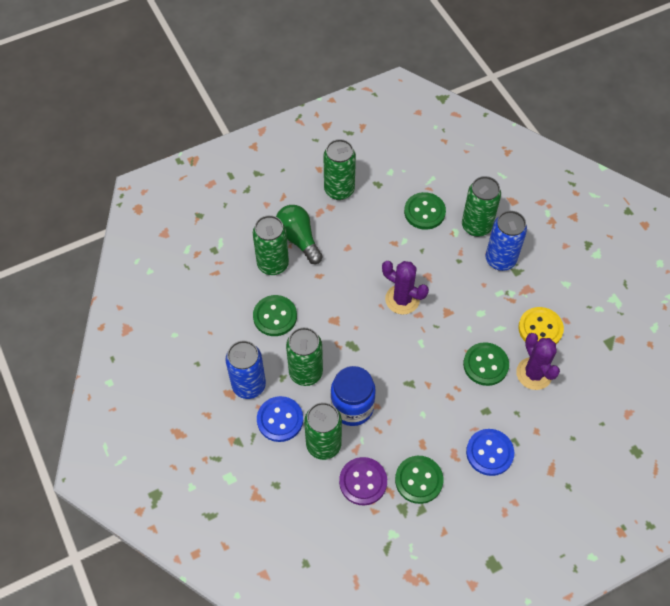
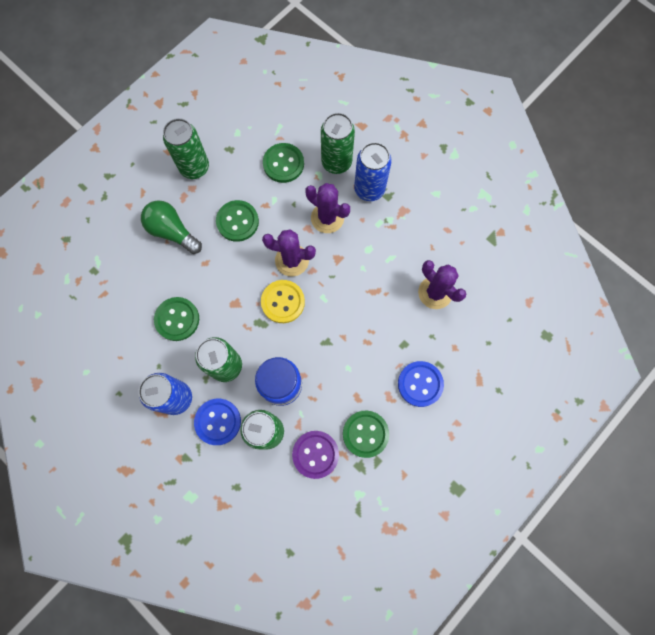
camera: 20 degrees left, 15 degrees up
green can [253,215,289,275] -> none
green button [463,342,509,386] -> green button moved to [216,200,259,242]
yellow button [518,307,564,344] -> yellow button moved to [261,280,305,323]
none -> purple cactus [305,183,350,233]

